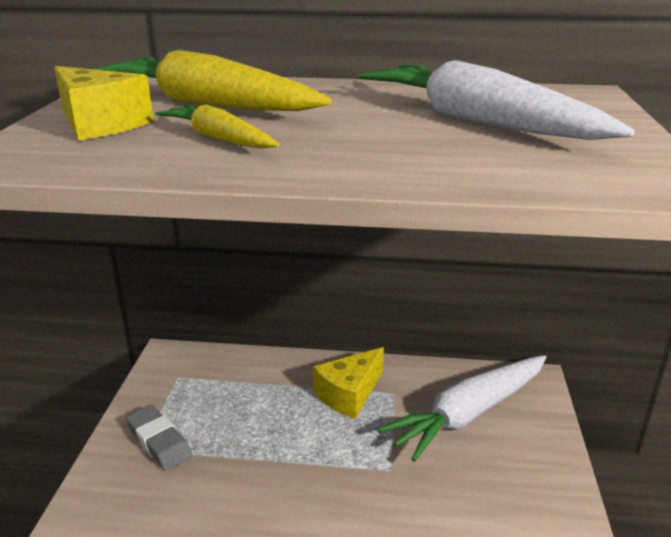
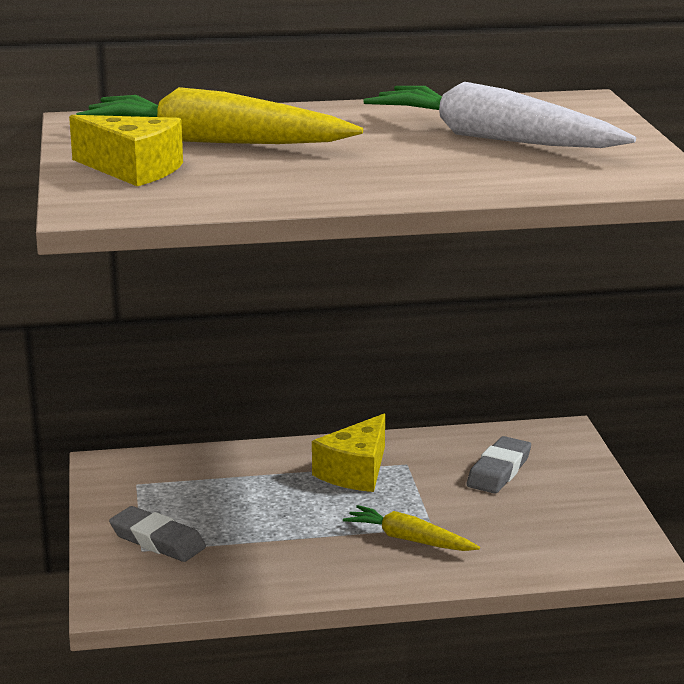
camera: 15 degrees left, 5 degrees down
yellow carrot [155,104,279,149] -> yellow carrot moved to [343,505,480,551]
white carrot [378,355,546,462] -> grey eraser [466,436,531,494]

